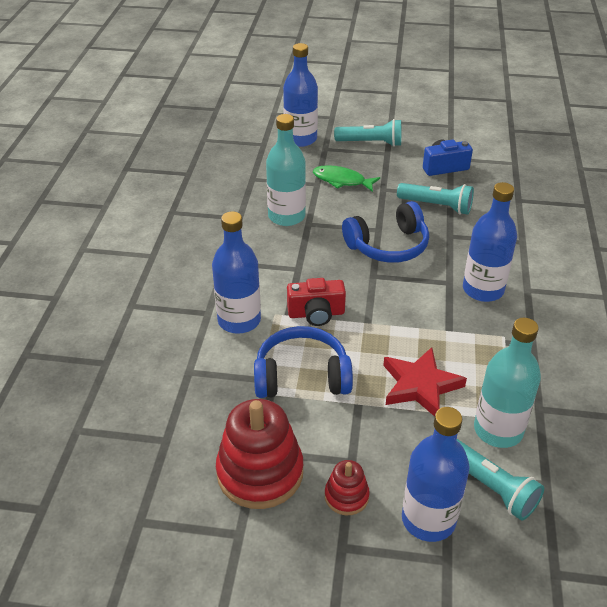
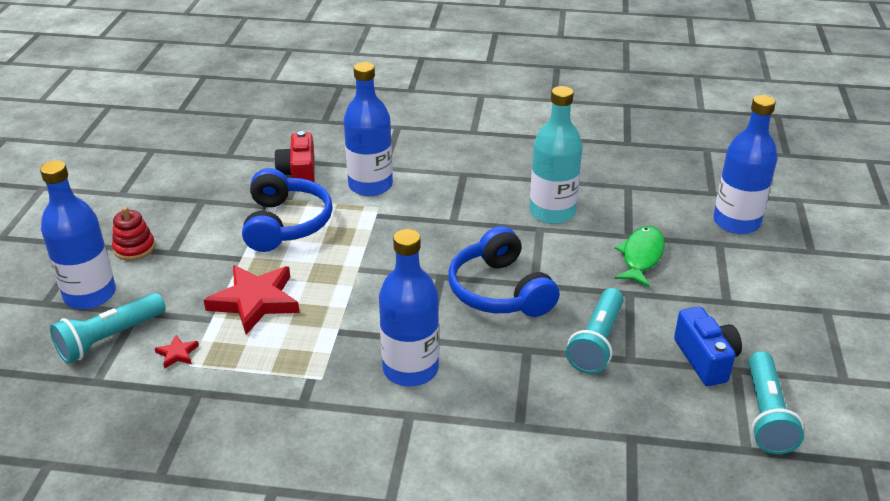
camera: 90 degrees right, 5 degrees down
red stacking toy [216,399,303,509] -> none
red camera [287,278,346,326] -> red camera moved to [274,131,315,182]
turquoise flashlight [334,119,401,147] -> turquoise flashlight moved to [748,351,804,454]
turquoise bottle [474,318,541,448] -> red star [155,335,199,369]

